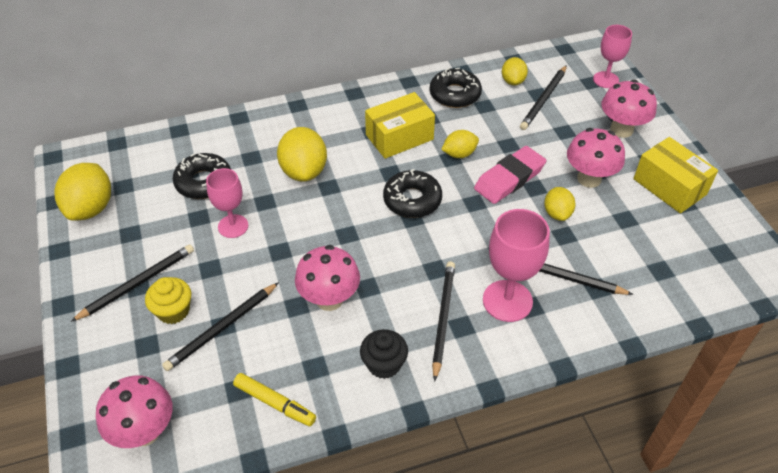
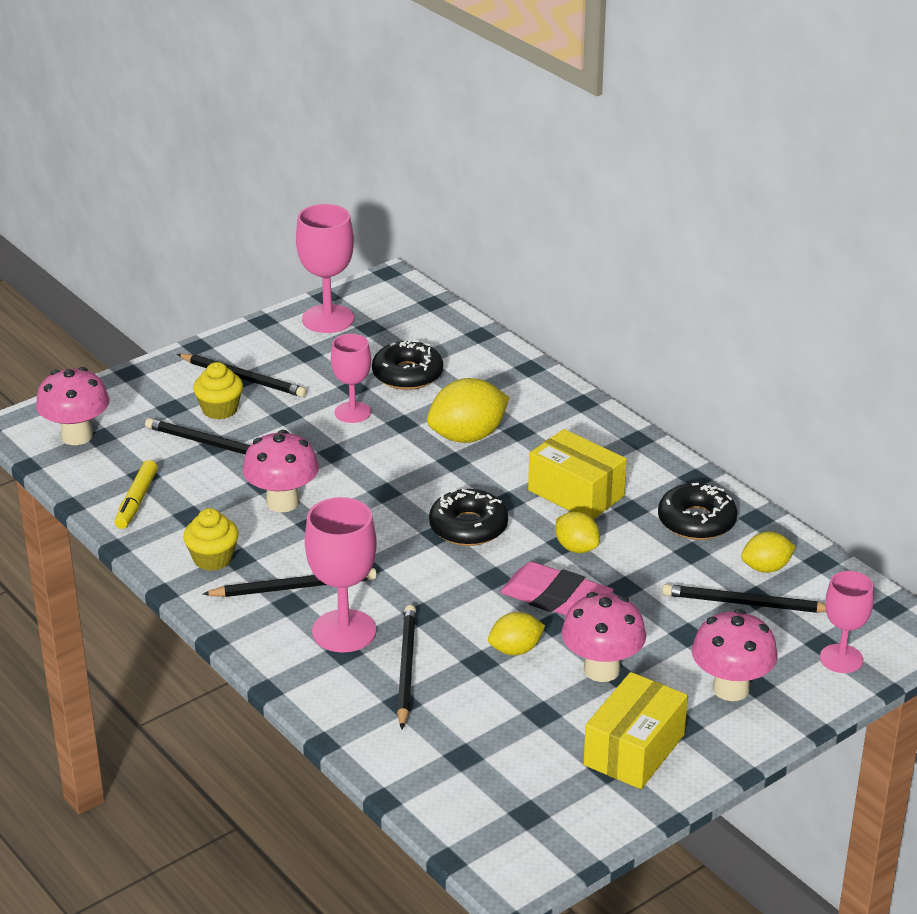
camera: 70 degrees right, 15 degrees down
yellow lemon [54,163,111,221] -> pink goblet [296,204,354,333]
black cupcake [360,329,408,379] -> yellow cupcake [183,508,239,571]

